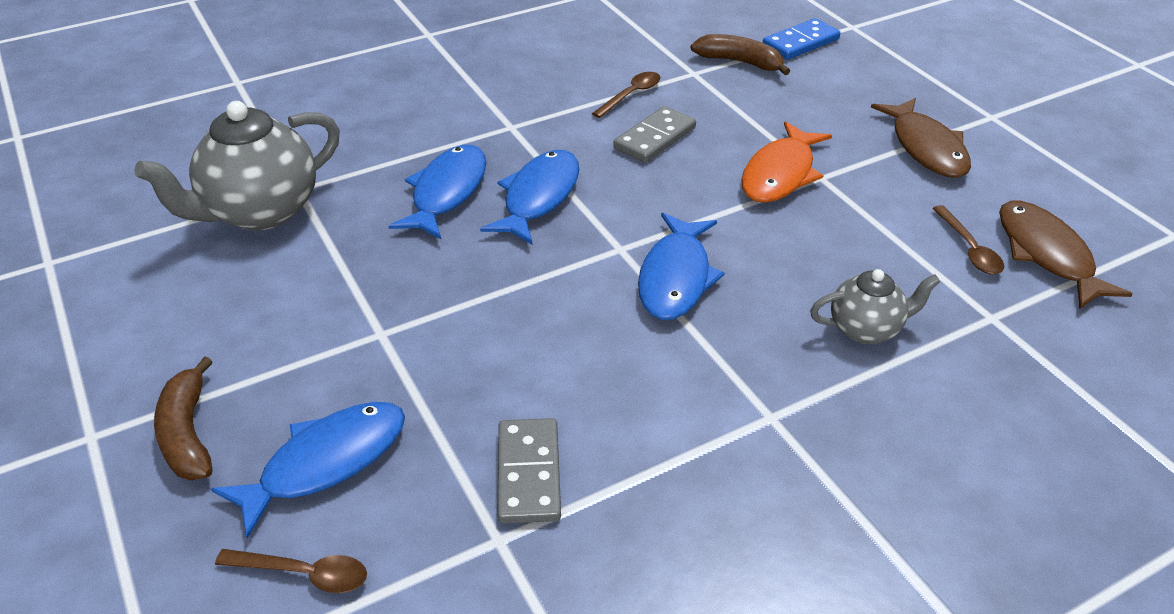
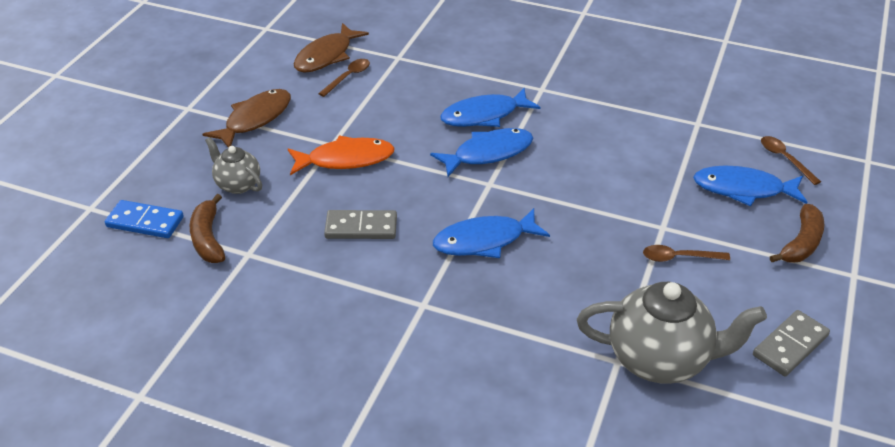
camera: 130 degrees left, 0 degrees up
blue fish [388,145,486,239] -> blue fish moved to [440,88,540,127]
grey domino [498,418,561,524] -> grey domino moved to [753,310,830,376]
brown spoon [592,72,660,118] -> brown spoon moved to [643,245,730,262]
grey teapot [810,269,940,344] -> grey teapot moved to [205,137,262,194]

